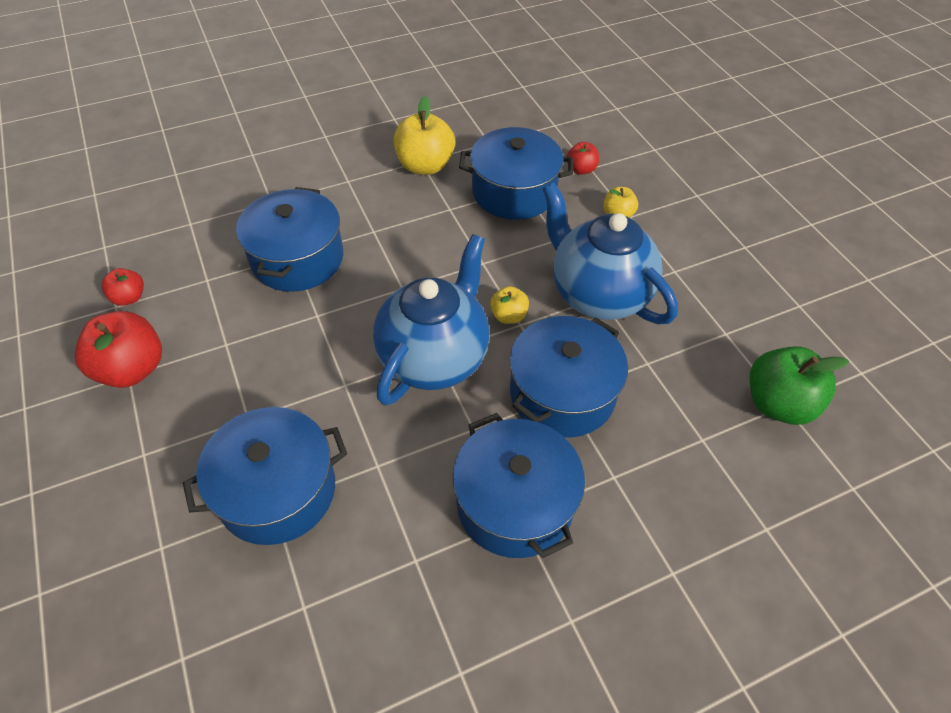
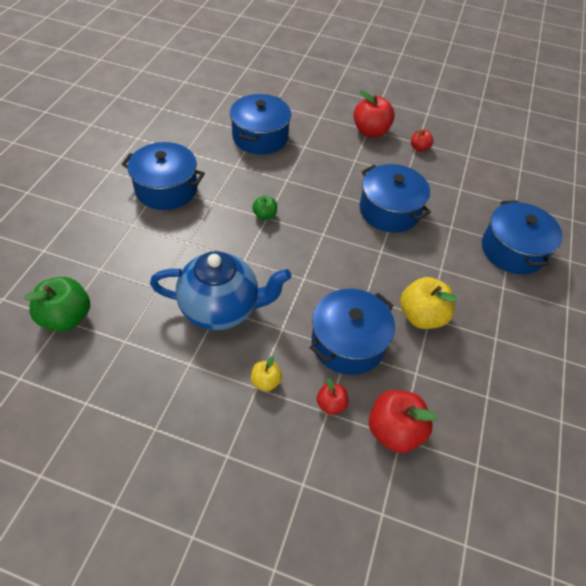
camera: 130 degrees right, 0 degrees up
blue teapot [373,234,490,406] -> green apple [252,195,277,220]
yellow apple [490,286,529,324] -> none
blue pot [510,316,628,438] -> blue pot moved to [482,200,563,274]
none -> red apple [369,390,437,453]

